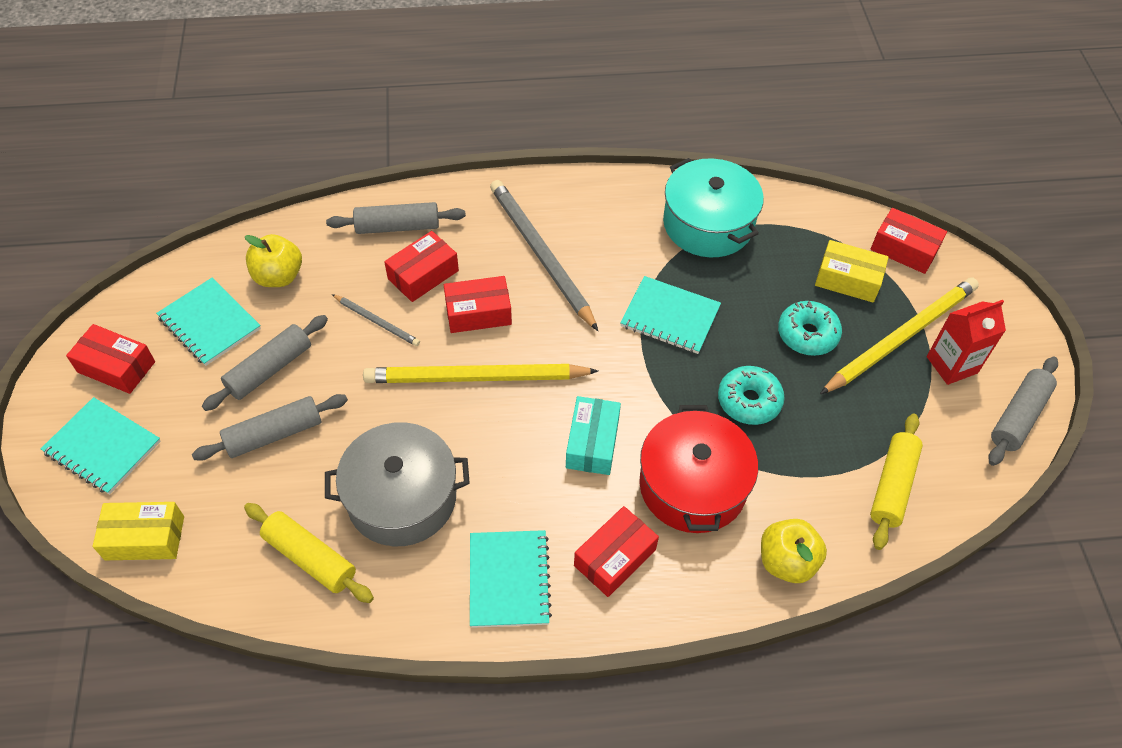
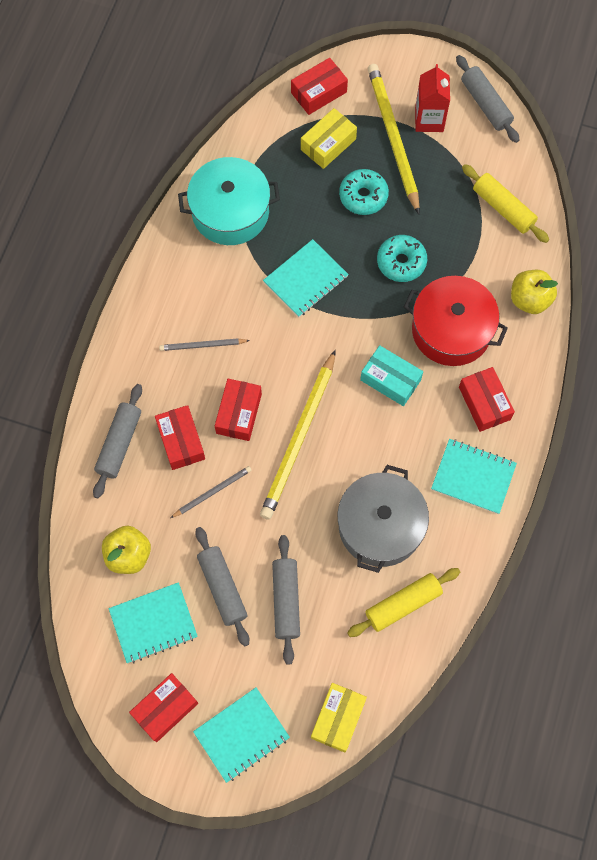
camera: 65 degrees left, 15 degrees up
grey pencil [490,180,598,331] -> grey pencil [159,338,250,351], size x0.49

